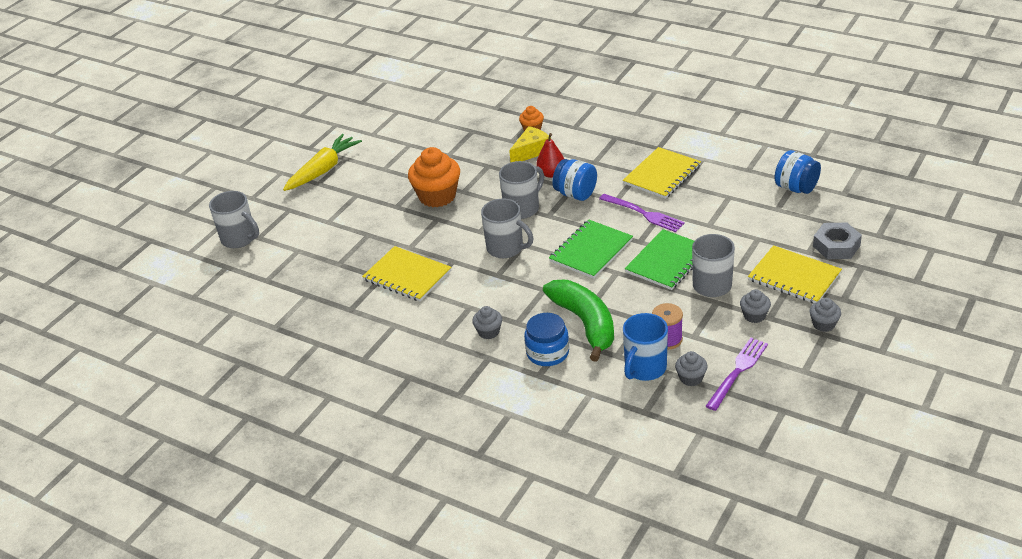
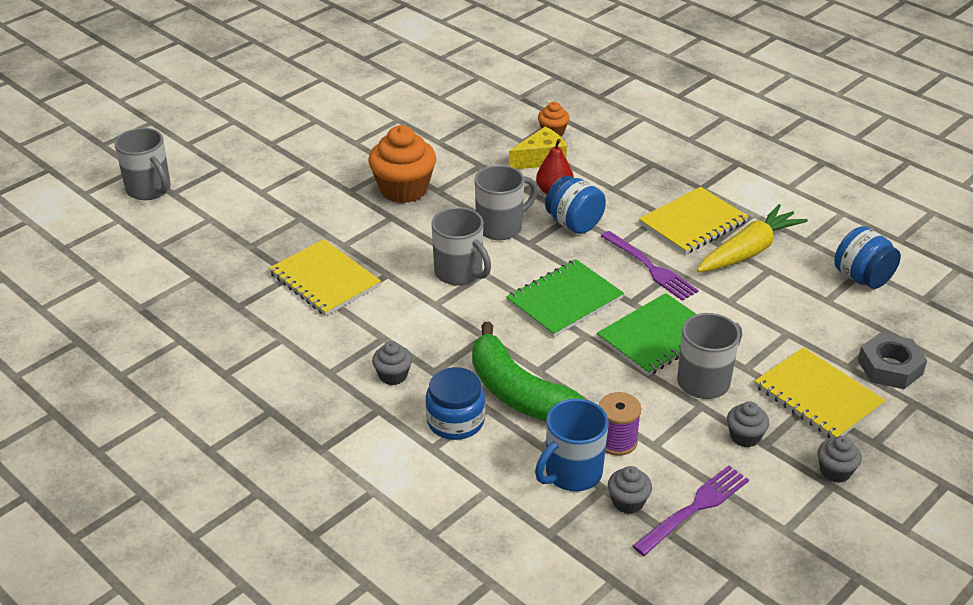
camera: 10 degrees right, 0 degrees up
yellow carrot [283,134,362,191] -> yellow carrot moved to [697,204,808,272]
green banana [543,280,614,362] -> green banana turned 150 degrees clockwise [472,322,586,422]

